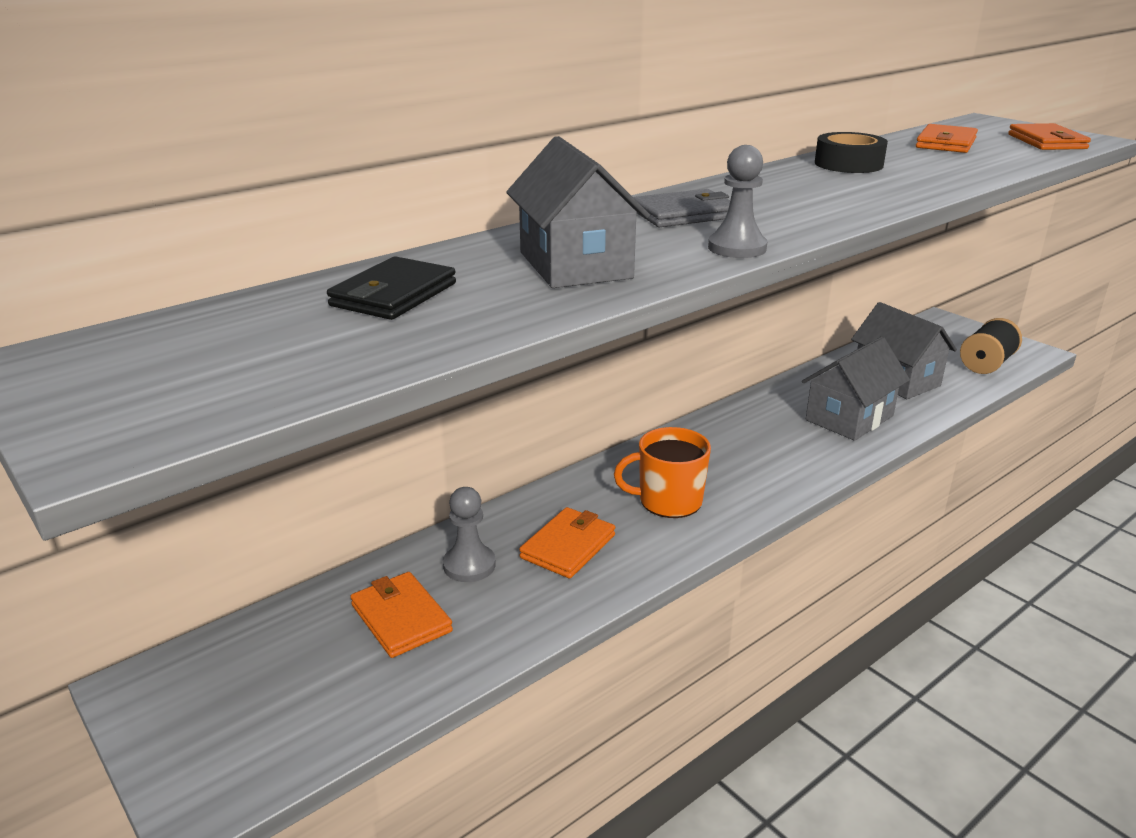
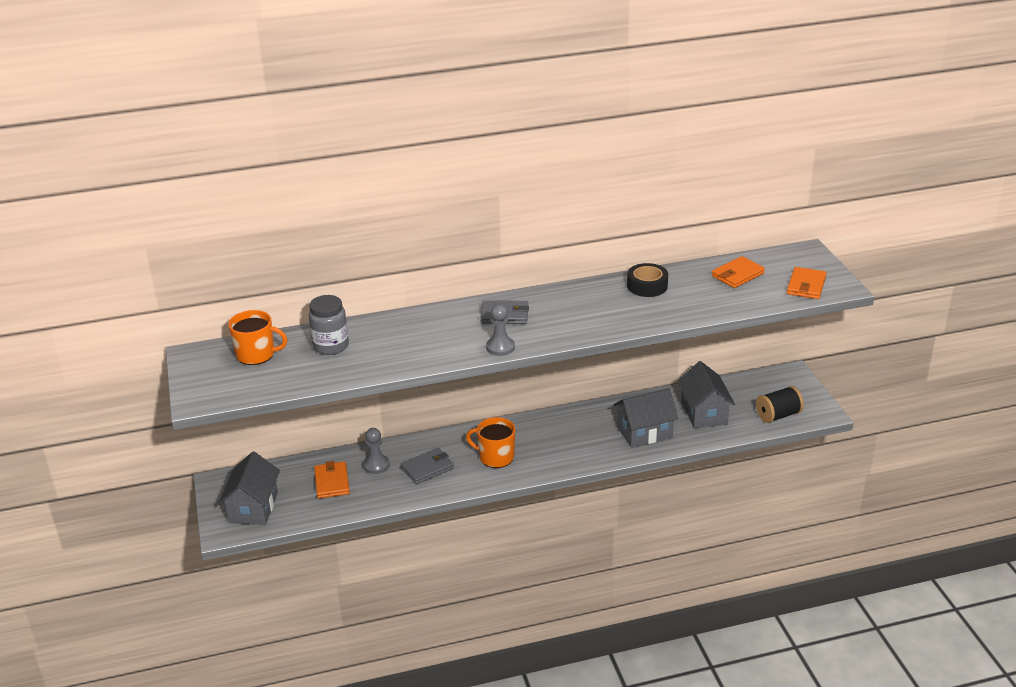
camera: 25 degrees right, 5 degrees up
black wallet [327,256,456,320] -> grey jar [309,295,349,355]
grey house [506,136,650,288] -> grey house moved to [219,452,280,525]
orange wallet [519,507,615,578] -> grey wallet [401,448,454,484]
none -> orange mug [228,310,287,365]

